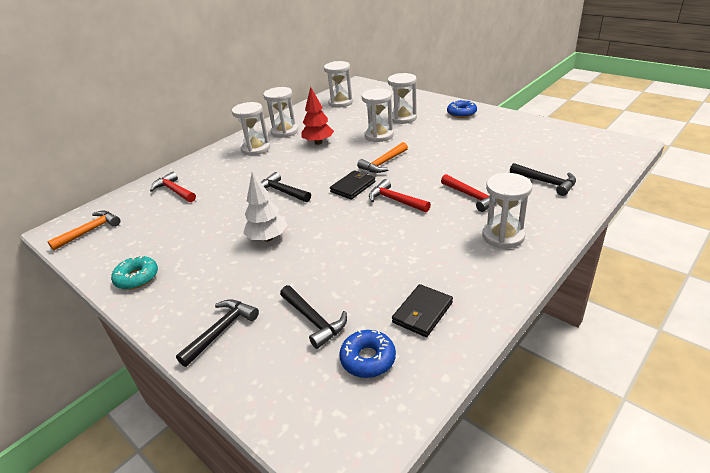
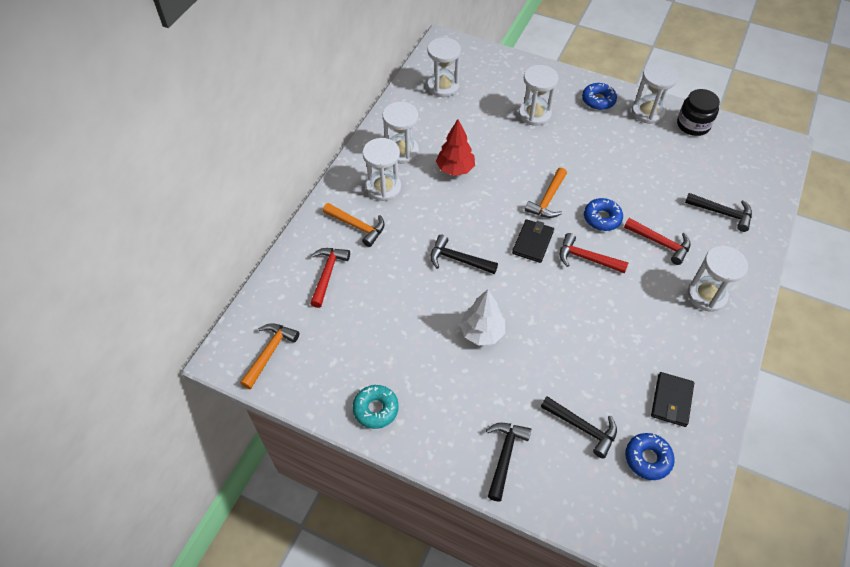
camera: 20 degrees left, 20 degrees up
red hammer [150,172,196,202] -> red hammer turned 75 degrees clockwise [310,248,350,308]
white hourglass [362,88,394,142] -> white hourglass moved to [632,63,678,124]
none -> orange hammer [323,203,385,247]
none -> blue donut [584,198,623,231]
none -> black jar [677,89,720,136]

